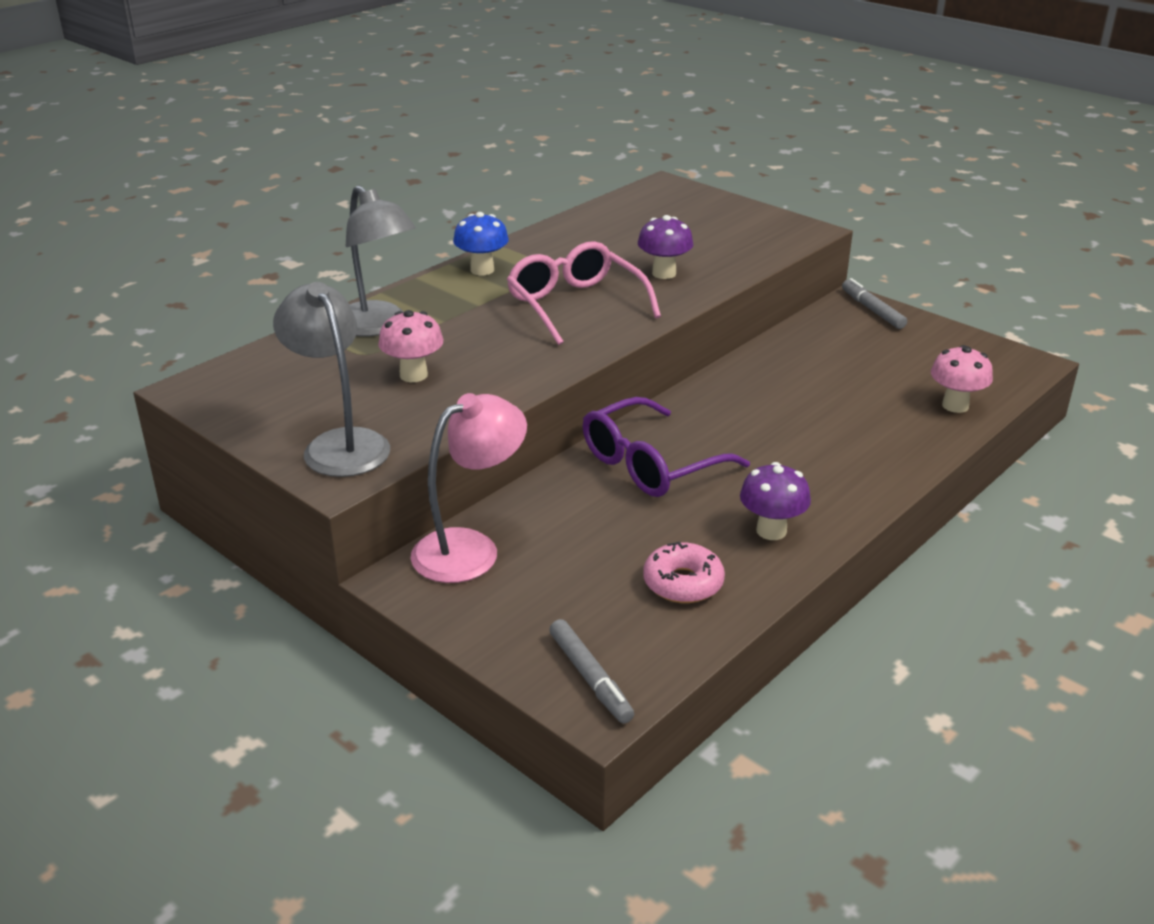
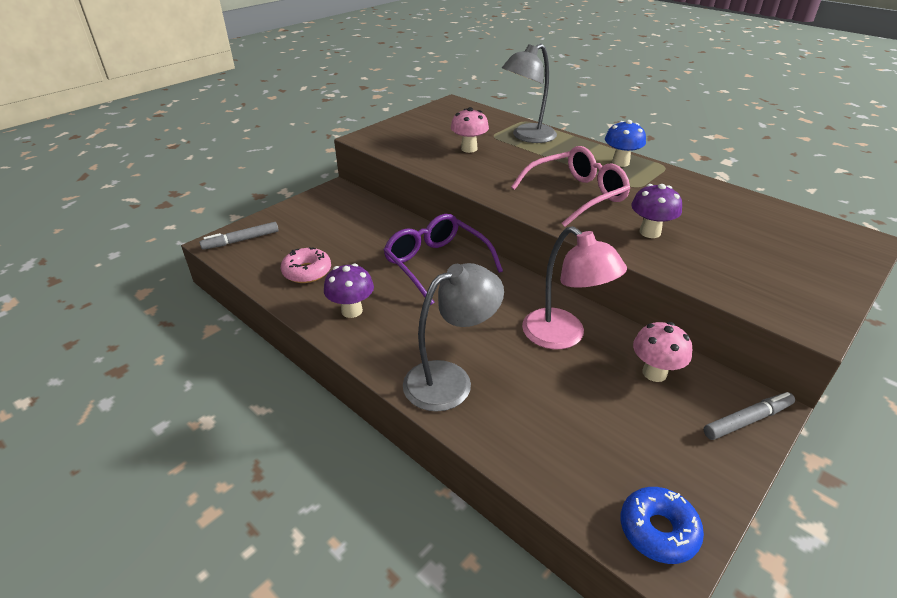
camera: 90 degrees right, 5 degrees up
grey lamp [273,282,390,477] -> grey lamp moved to [403,263,504,412]
pink lamp [411,393,527,583] -> pink lamp moved to [522,226,627,349]
pink mushroom [931,345,993,413] -> pink mushroom moved to [633,322,692,382]
none -> blue donut [621,487,704,564]

